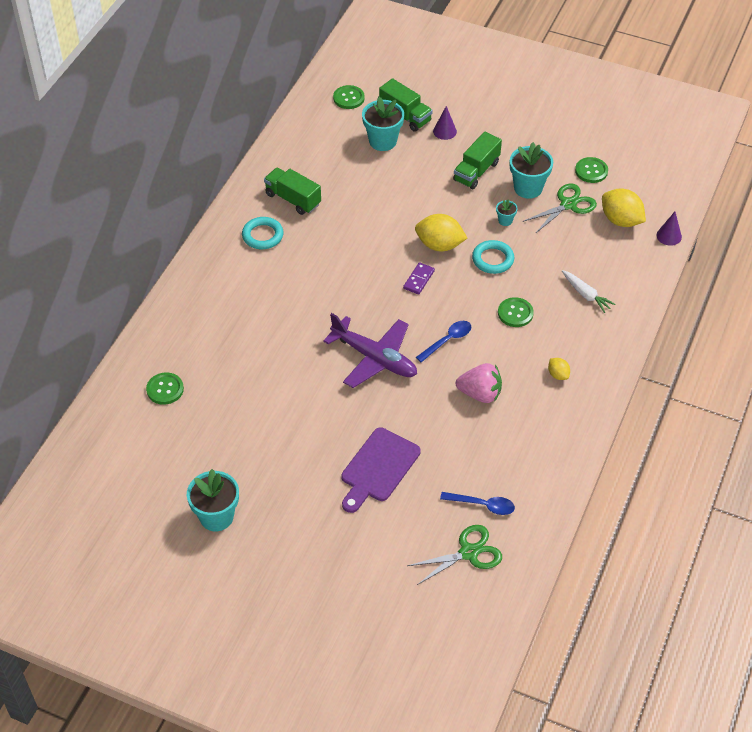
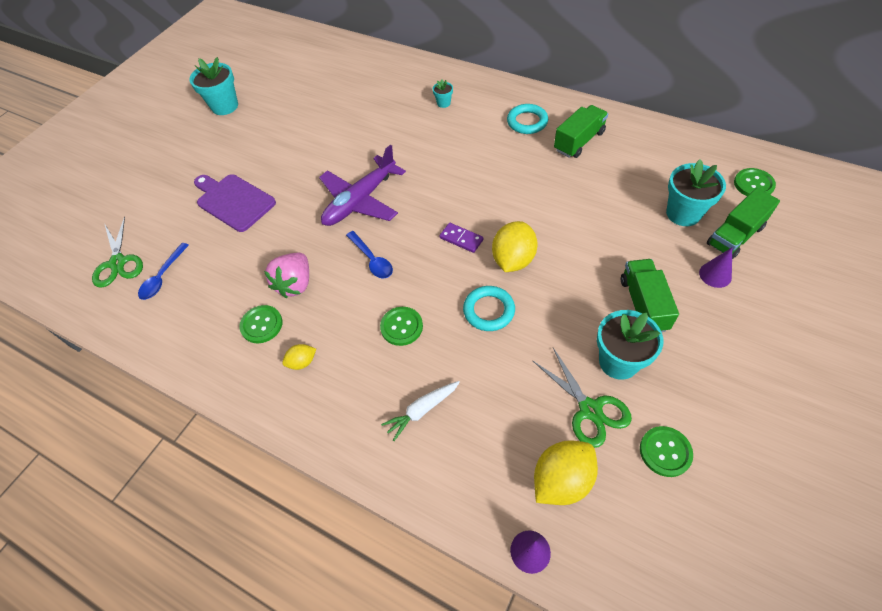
camera: 100 degrees right, 5 degrees up
green button [146,373,184,405] -> green button moved to [239,305,282,343]
green truck [453,132,502,189] -> green truck turned 45 degrees clockwise [621,259,679,332]
turquoise flower pot [496,200,518,226] -> turquoise flower pot moved to [433,79,453,108]

